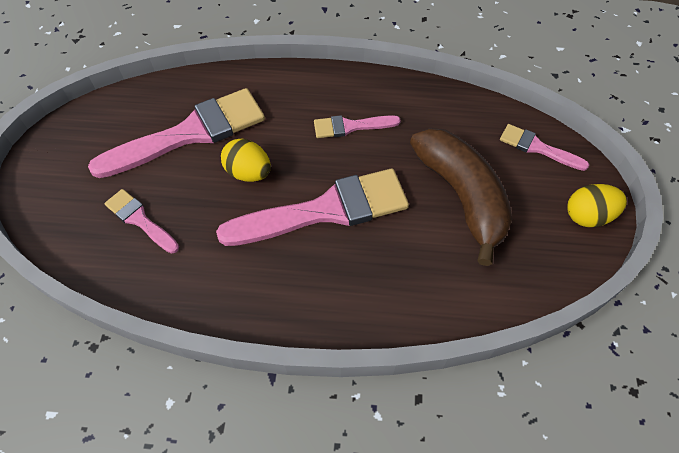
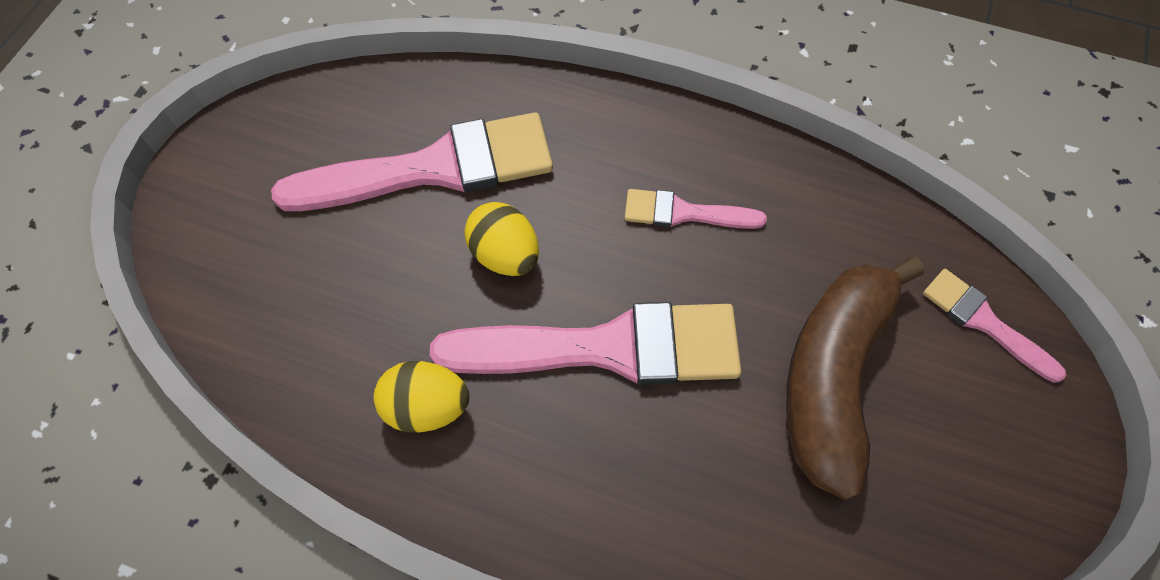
camera: 15 degrees right, 5 degrees up
pink brush [104,189,179,254] -> none
brown banana [410,128,512,266] -> brown banana turned 150 degrees counterclockwise [786,257,924,500]
yellow egg [567,184,627,227] -> yellow egg moved to [374,361,469,432]

